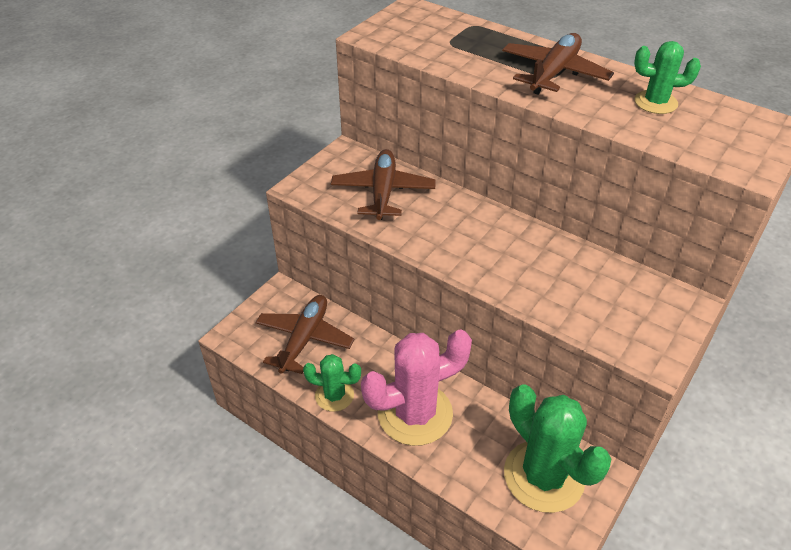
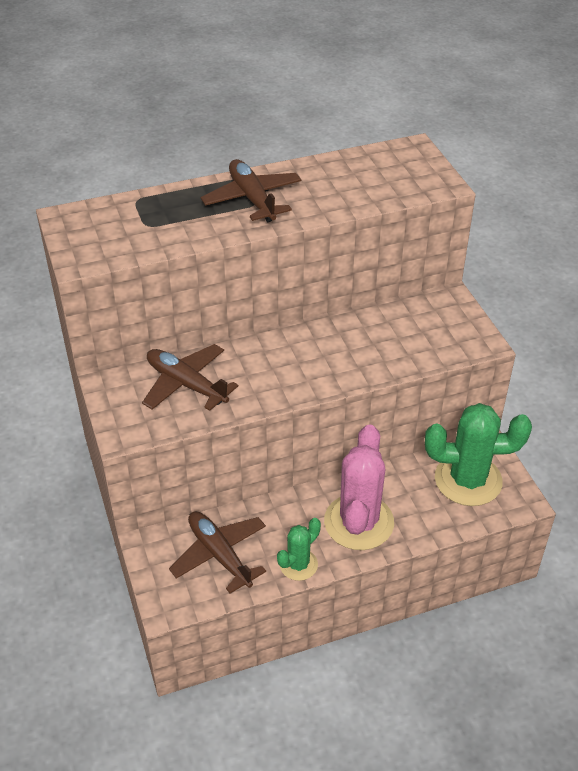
camera: 55 degrees left, 0 degrees up
green cactus [634,41,701,114] -> none

